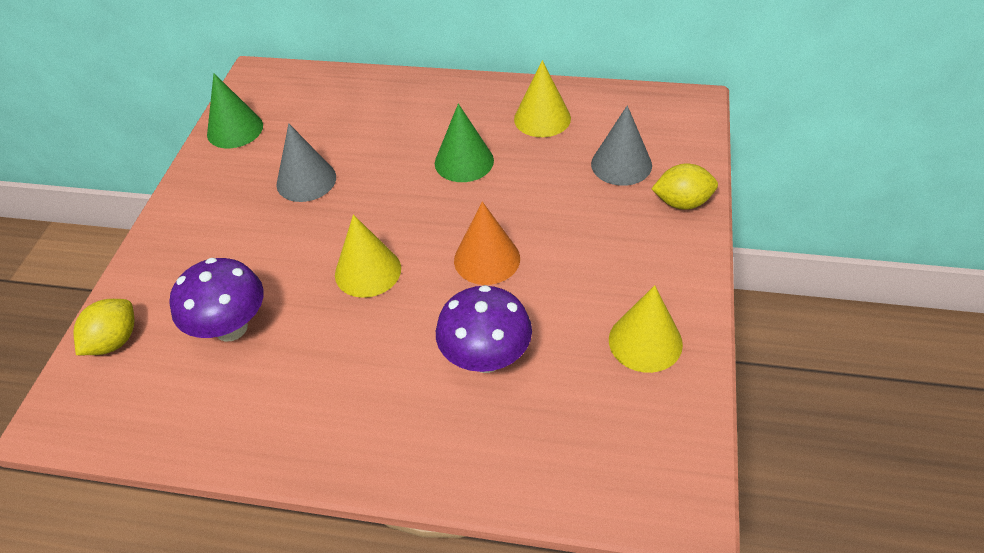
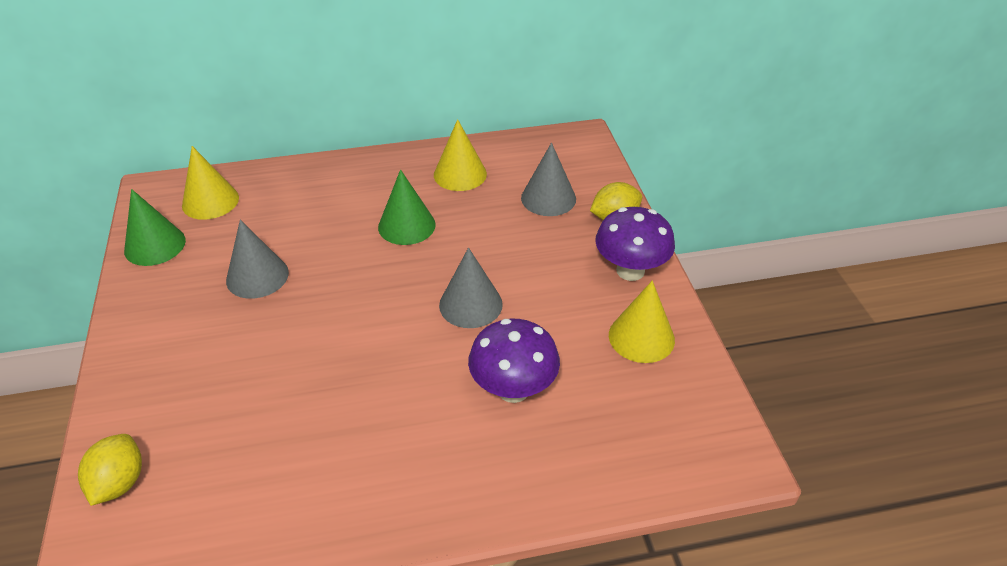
camera: 25 degrees left, 5 degrees down
purple mushroom [170,258,264,342] -> purple mushroom moved to [595,207,675,281]
yellow cone [335,215,401,298] -> yellow cone moved to [182,146,239,220]
orange cone [454,202,520,285] -> grey cone [439,248,503,328]

